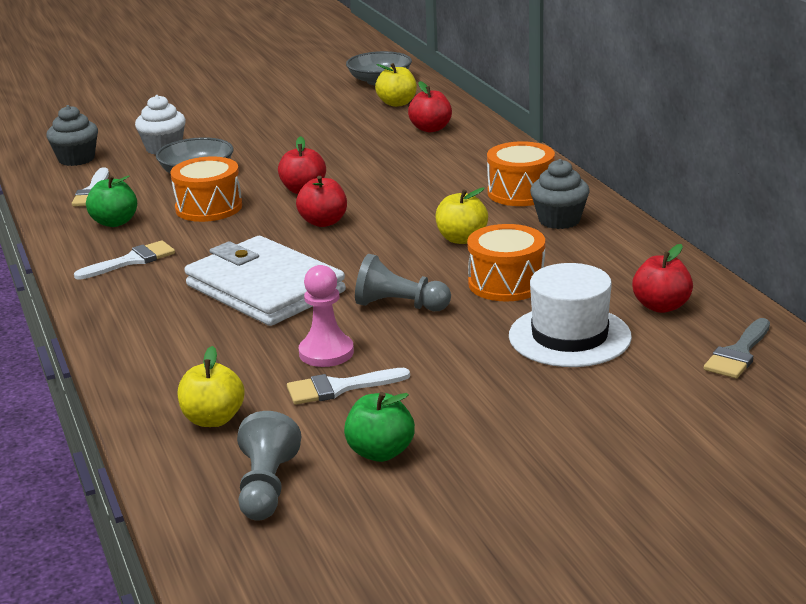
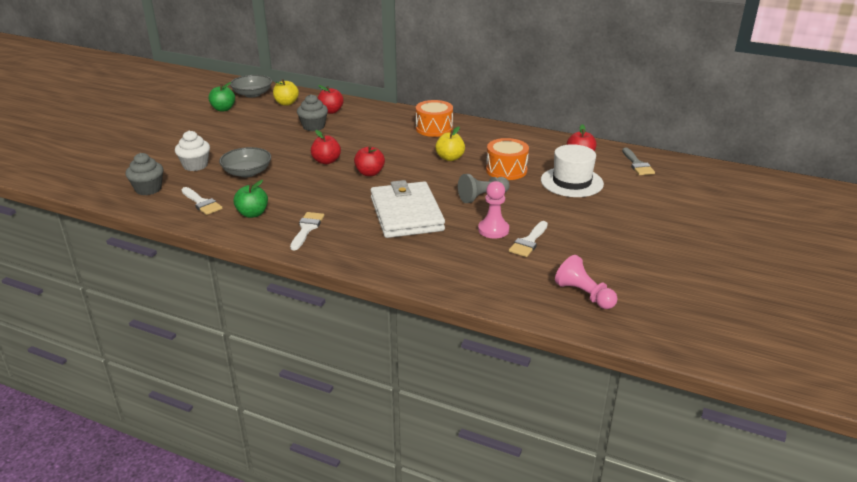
camera: 45 degrees left, 5 degrees up
orange drum [170,156,242,222] -> none
yellow apple [178,346,245,427] -> none
white wallet [184,236,346,326] -> white wallet turned 75 degrees clockwise [370,180,445,238]
grey pawn [237,411,301,521] -> pink pawn [555,255,617,309]
green apple [344,392,415,462] -> green apple moved to [208,82,235,112]
grey cupcake [530,159,590,229] -> grey cupcake moved to [297,94,328,131]

